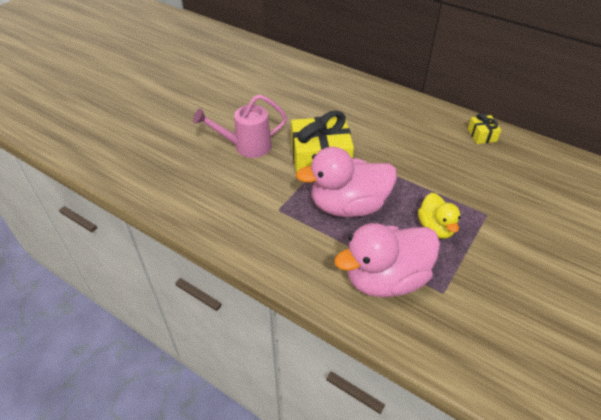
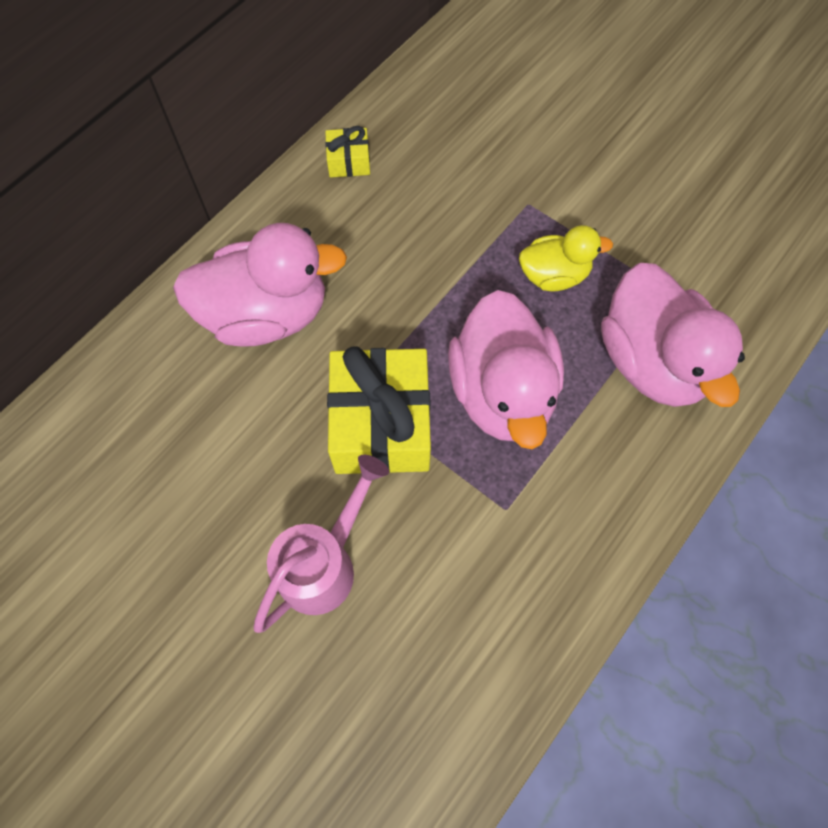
camera: 85 degrees left, 20 degrees up
pink watering can [193,94,287,158] -> pink watering can turned 135 degrees counterclockwise [253,455,389,633]
none -> pink duck [173,223,347,347]

